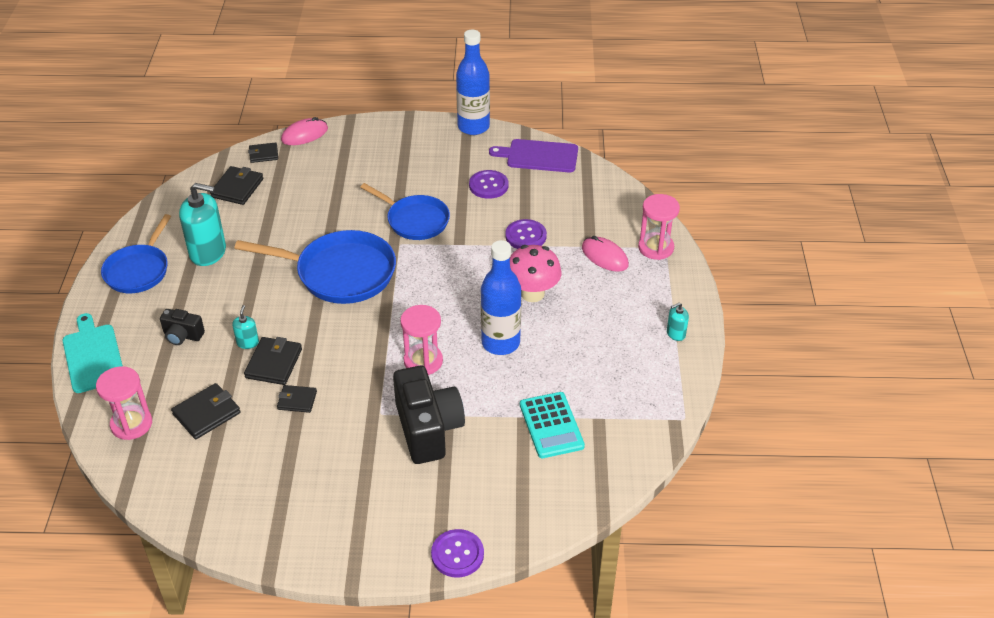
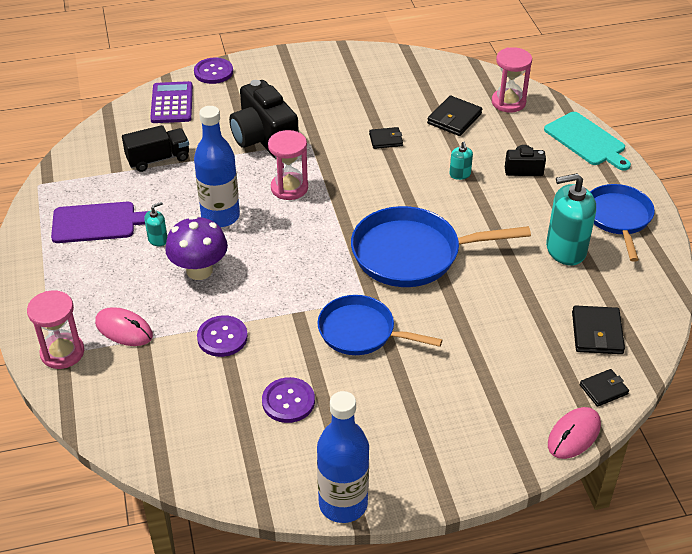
camera: 165 degrees right, 0 degrees up
black wallet [244,337,302,385] -> none
purple cutting board [489,139,578,173] -> purple cutting board moved to [51,202,148,243]
pink mushroom [510,245,562,302] -> purple mushroom [165,216,228,280]
turquoise calculator [520,392,585,458] -> black truck [122,125,189,172]
turquoise soap dispenser [667,303,689,341] -> turquoise soap dispenser moved to [144,202,167,246]
none -> purple calculator [150,81,193,123]

